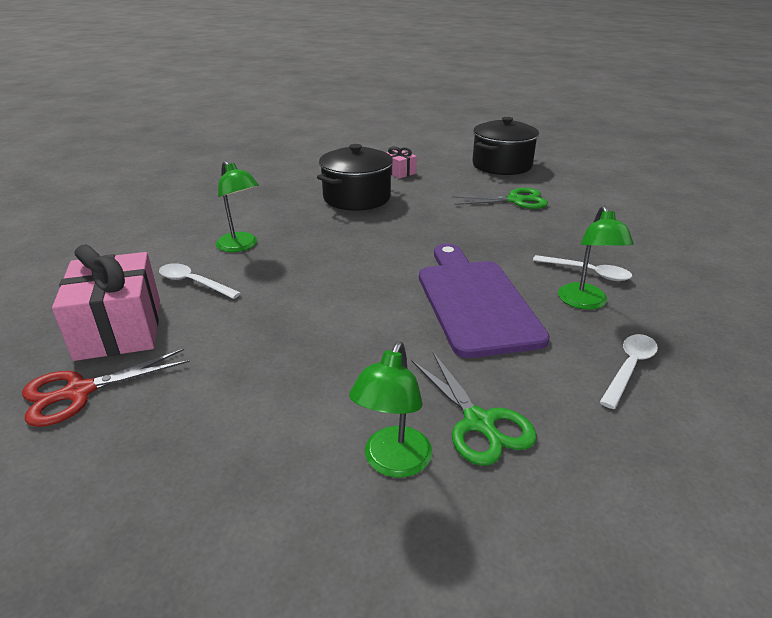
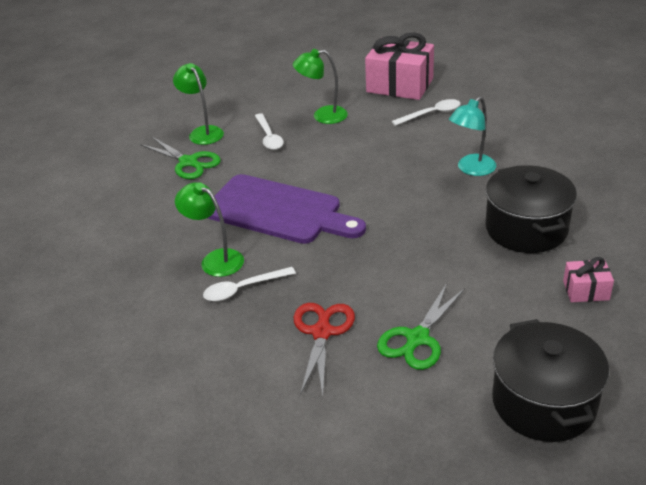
camera: 130 degrees right, 5 degrees up
red scissors [22,349,190,427] -> red scissors moved to [294,303,355,396]
green lamp [216,161,259,252] -> green lamp moved to [293,49,348,124]
green scissors [411,352,537,466] -> green scissors turned 150 degrees counterclockwise [140,137,221,179]
white spoon [600,334,658,409] -> white spoon moved to [255,113,284,150]
none -> turquoise lamp [449,96,496,176]

